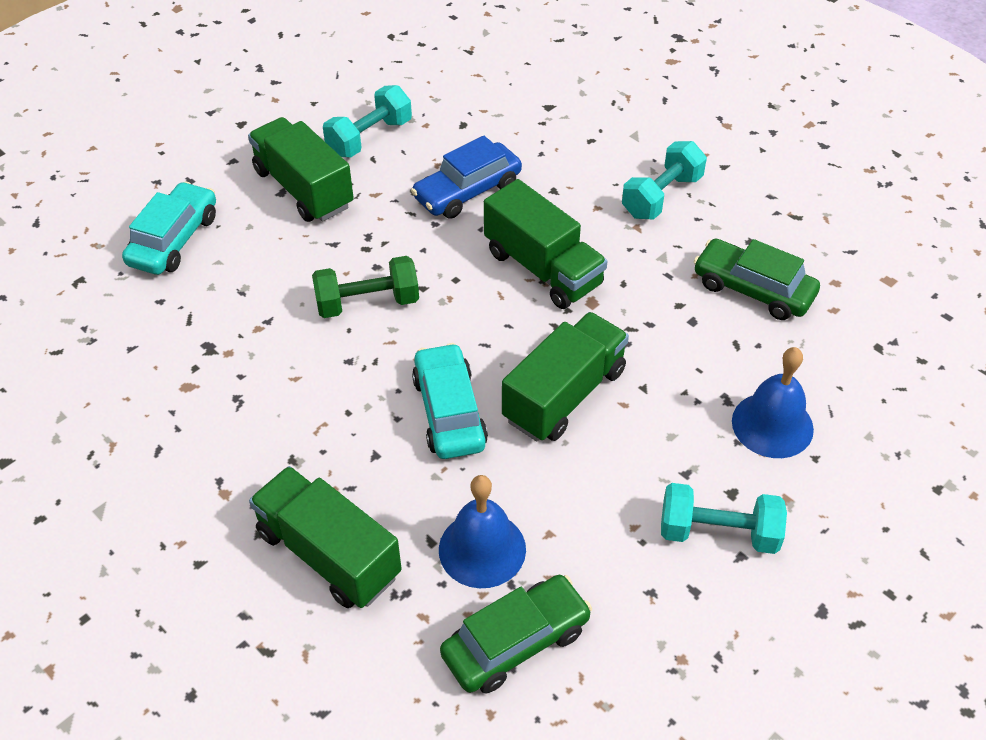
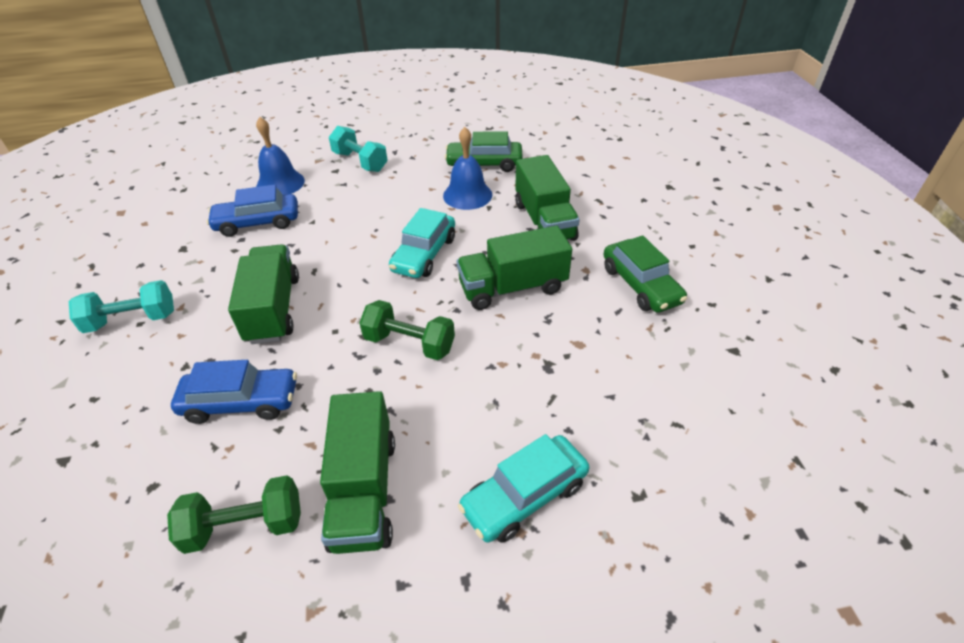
camera: 145 degrees left, 5 degrees down
turquoise dumbbell [323,85,412,157] -> green dumbbell [167,475,301,554]
green truck [502,312,629,441] -> green truck moved to [457,225,572,310]
green car [694,239,820,320] -> green car moved to [603,235,687,313]
none -> blue car [206,185,298,237]

